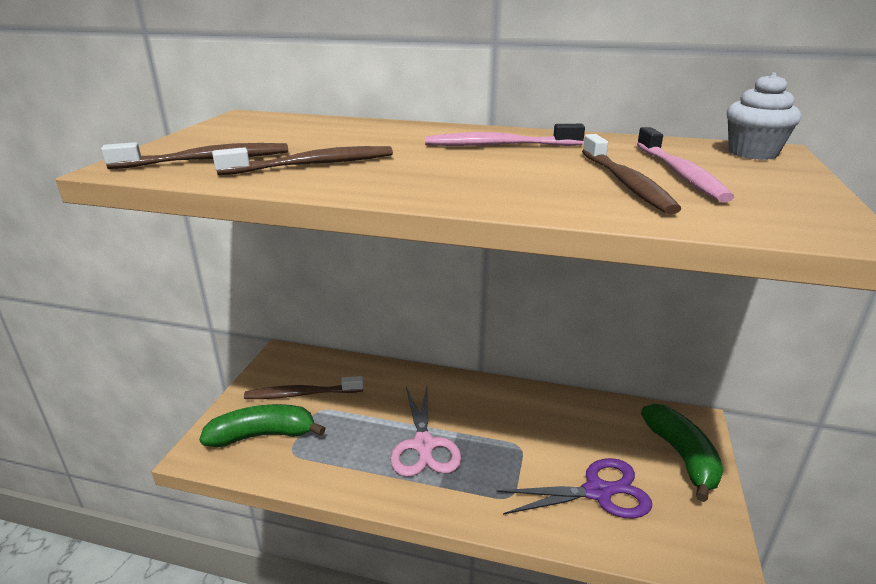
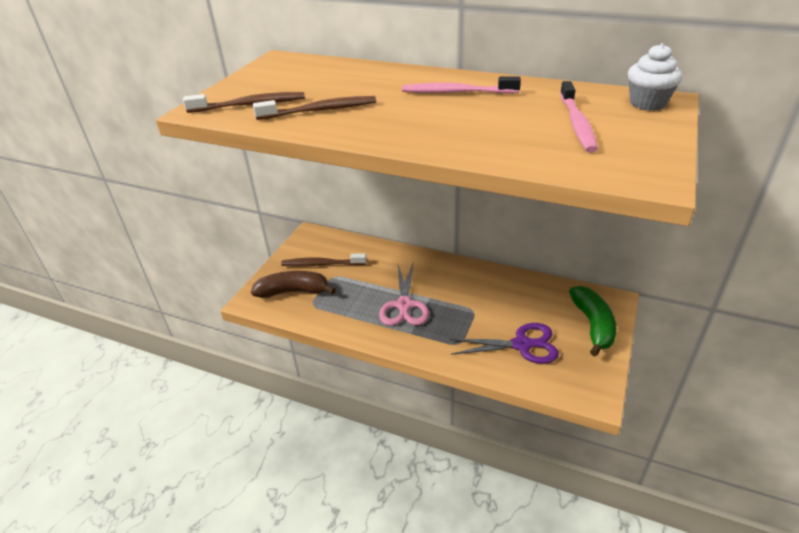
camera: 10 degrees right, 10 degrees up
green banana [199,404,326,447] -> brown banana [251,271,336,298]
brown toothbrush [582,134,681,215] -> none

